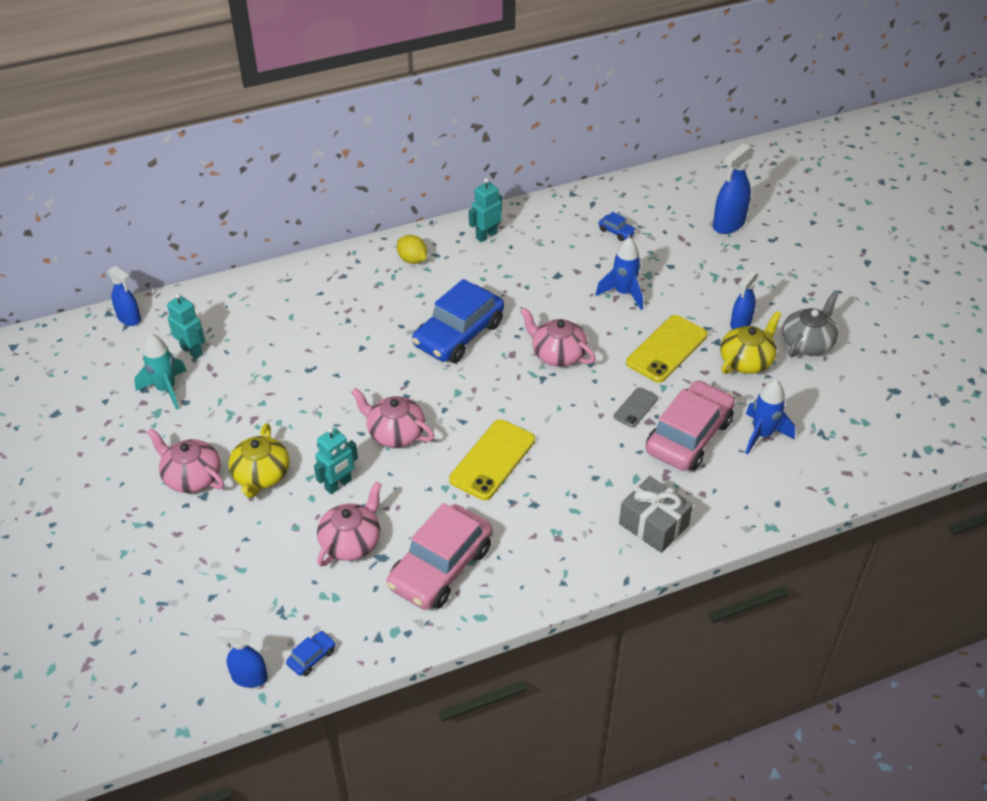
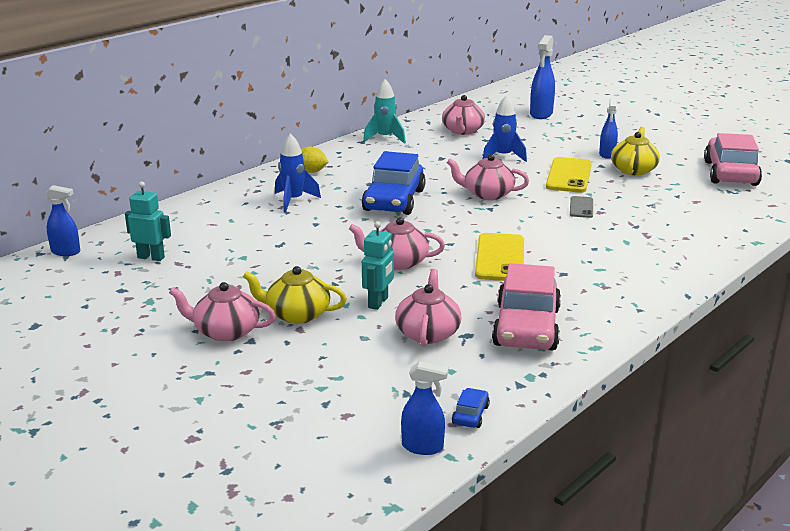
camera: 25 degrees left, 20 degrees down
turquoise rocket [134,334,187,410] -> turquoise rocket moved to [363,79,406,144]
blue spray bottle [216,628,268,688] -> blue spray bottle turned 150 degrees counterclockwise [401,361,449,455]
yellow teapot [228,423,289,498] -> yellow teapot turned 120 degrees clockwise [243,266,347,324]
turquoise robot [469,178,502,242] -> none
blue car [599,212,636,241] -> pink teapot [442,95,485,135]
grey gift [619,476,693,553] -> none
pink car [646,380,735,471] -> pink car moved to [704,133,762,186]
blue rocket [745,379,795,455] -> blue rocket moved to [275,133,321,212]
grey teapot [782,292,838,357] -> none

